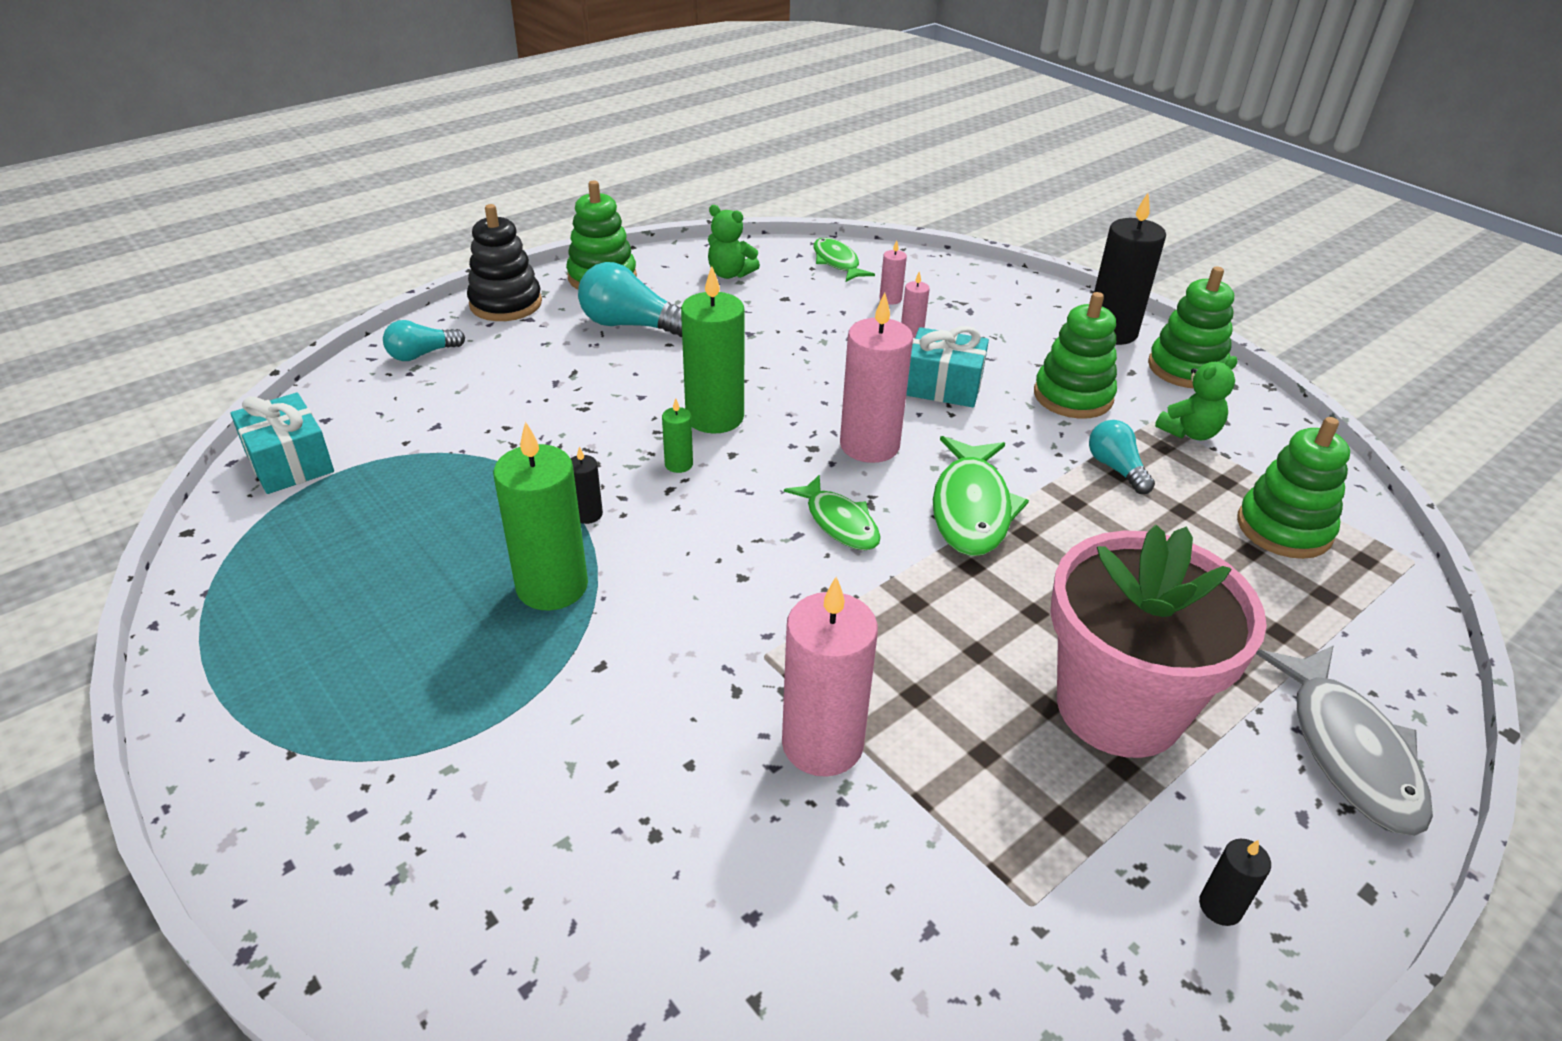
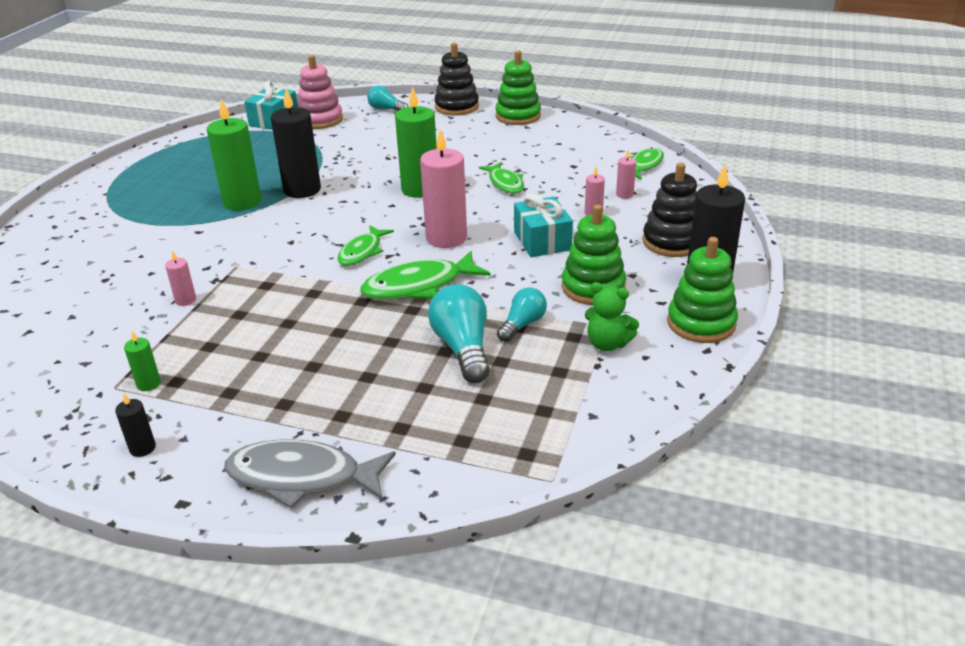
camera: 60 degrees right, 5 degrees down
black candle [570,446,603,524] -> black candle [271,89,321,198], size x2.20
turquoise light bulb [578,262,682,337] -> turquoise light bulb moved to [428,284,490,383]
green candle [662,399,693,473] -> green candle moved to [124,331,161,391]
green teddy bear [708,205,760,279] -> none
pink candle [782,576,878,777] -> pink candle [165,250,196,306], size x0.46
pink flower pot [1050,524,1267,758] -> none
green stacking toy [1237,417,1350,559] -> none
grey fish [1256,646,1433,836] -> grey fish turned 45 degrees clockwise [224,439,396,508]
none -> pink stacking toy [297,55,343,129]
none -> green fish [479,162,524,194]
none -> black stacking toy [642,163,697,257]

